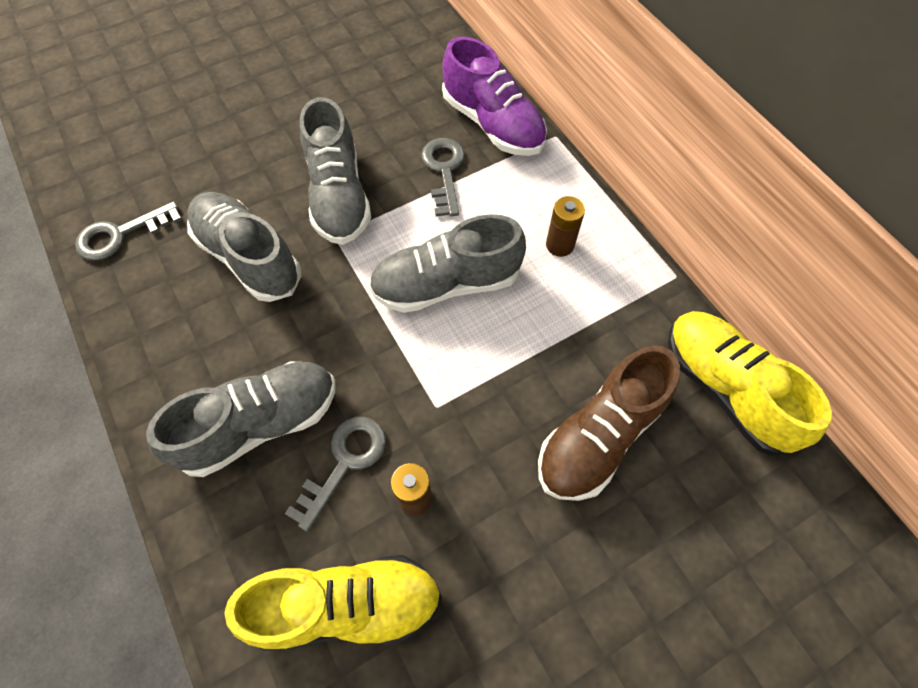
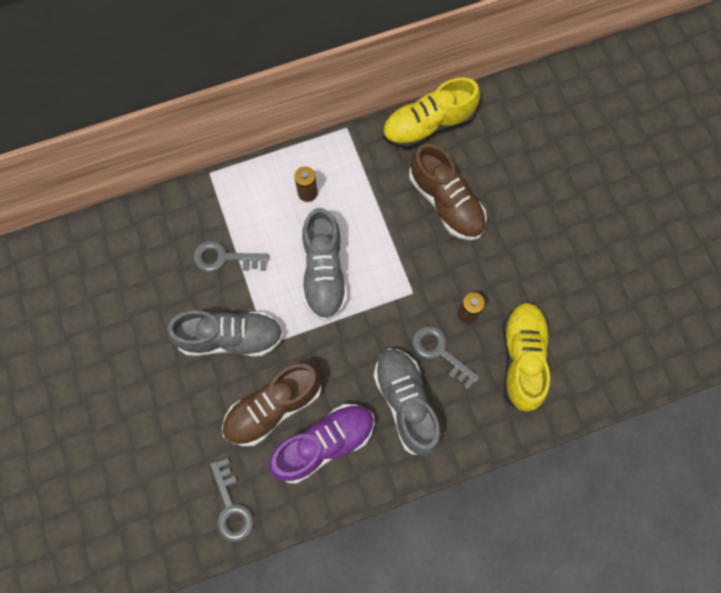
camera: 80 degrees left, 10 degrees up
grey shoe [187,192,301,302] -> brown shoe [222,363,322,446]
purple shoe [442,37,547,156] -> purple shoe moved to [269,404,375,484]

